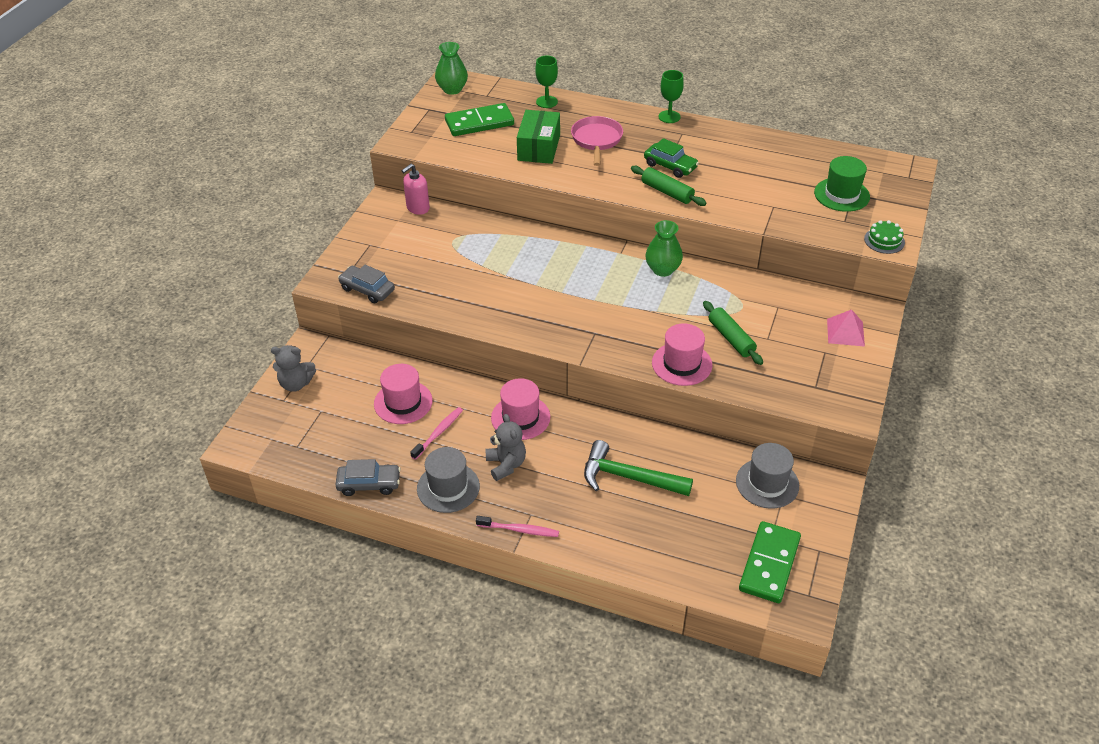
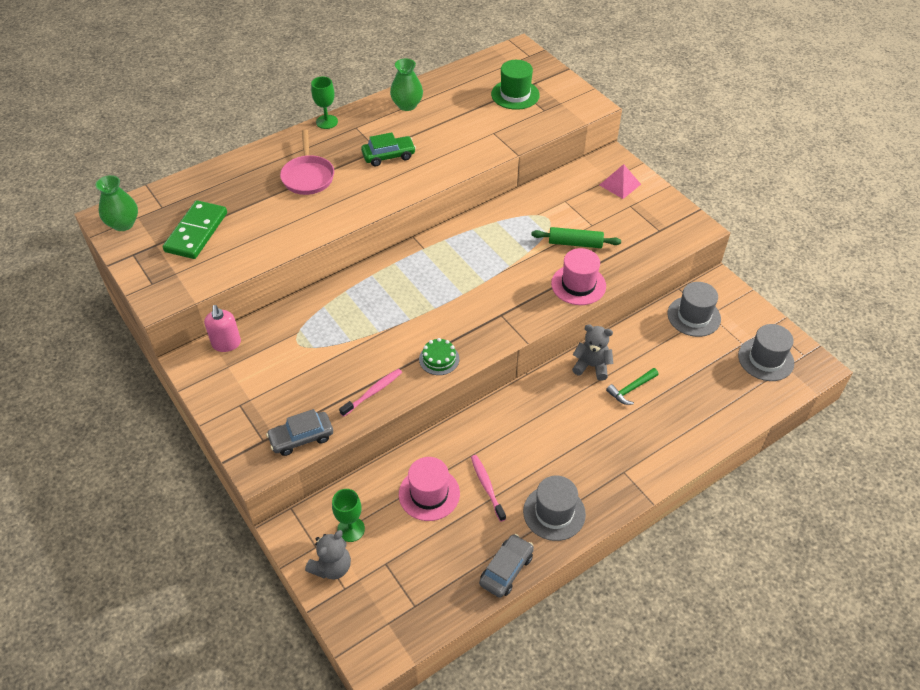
camera: 55 degrees left, 5 degrees up
pink toothbrush [476,516,559,537] -> pink toothbrush moved to [339,369,402,417]
grey teddy bear [486,414,526,481] -> grey teddy bear moved to [572,324,613,380]
pink hat [491,378,551,440] -> none
green box [517,110,560,164] -> none
green goblet [535,56,558,108] -> green goblet moved to [332,489,365,542]
pink pan [571,116,623,166] -> pink pan turned 135 degrees counterclockwise [280,129,334,195]
green hammer [584,440,693,496] -> green hammer [606,368,659,405], size x0.57
green rolling pin [631,166,707,206] -> none
green vase [645,220,683,277] -> green vase moved to [390,58,423,111]
green domino [739,521,801,603] -> grey hat [738,324,794,381]
green cake [864,220,905,254] -> green cake moved to [419,338,459,375]

